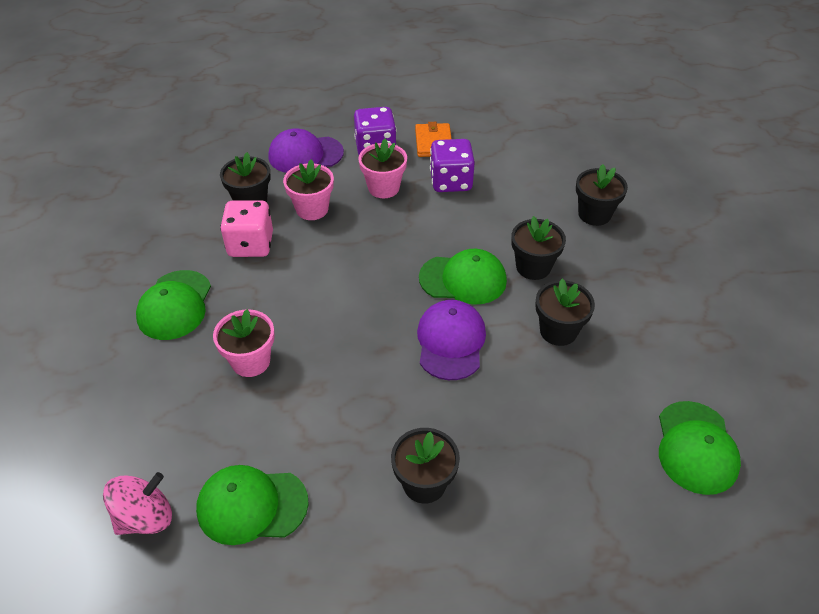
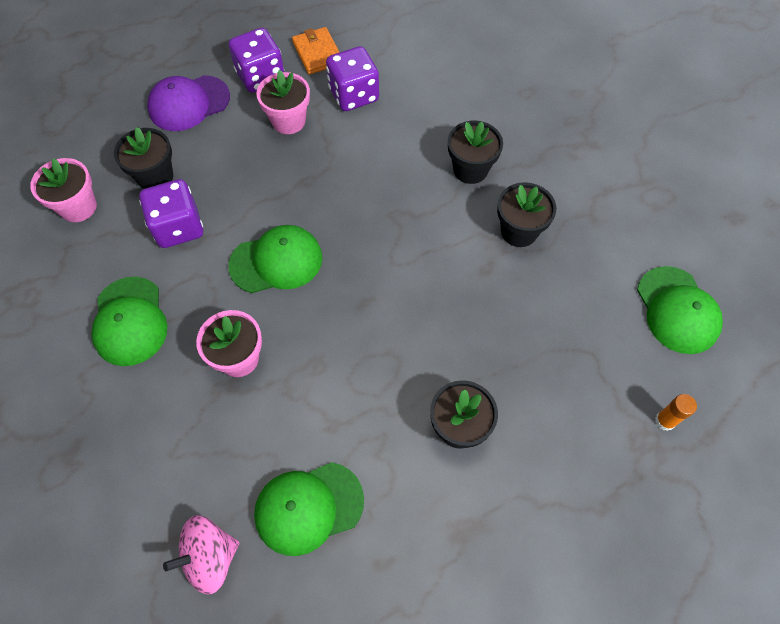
camera: 20 degrees left, 15 degrees up
pink spinning top [103,472,172,535] -> pink spinning top turned 150 degrees counterclockwise [163,515,239,594]
pink dice [220,200,273,257] -> purple dice [139,179,203,248]
pink flower pot [283,159,334,220] -> pink flower pot moved to [30,158,97,222]
purple cap [417,300,486,380] -> none
green cap [419,249,507,305] -> green cap moved to [228,225,323,293]
black flower pot [576,164,628,226] -> none
none -> orange glue stick [655,394,697,431]

